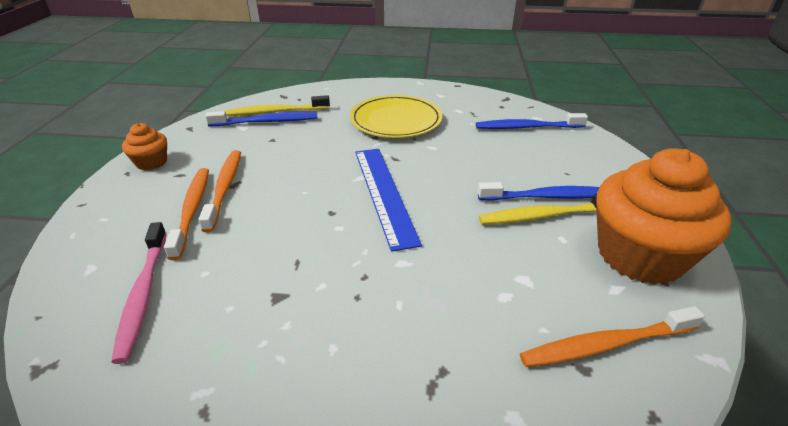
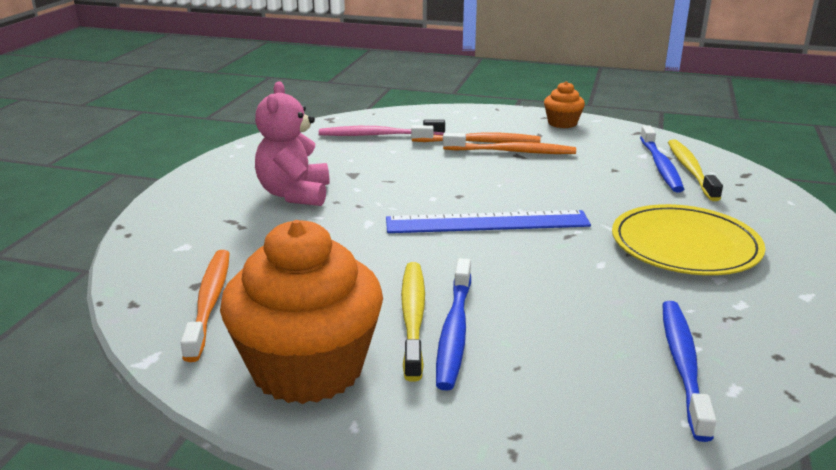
camera: 100 degrees right, 10 degrees down
none -> pink teddy bear [255,81,329,206]

